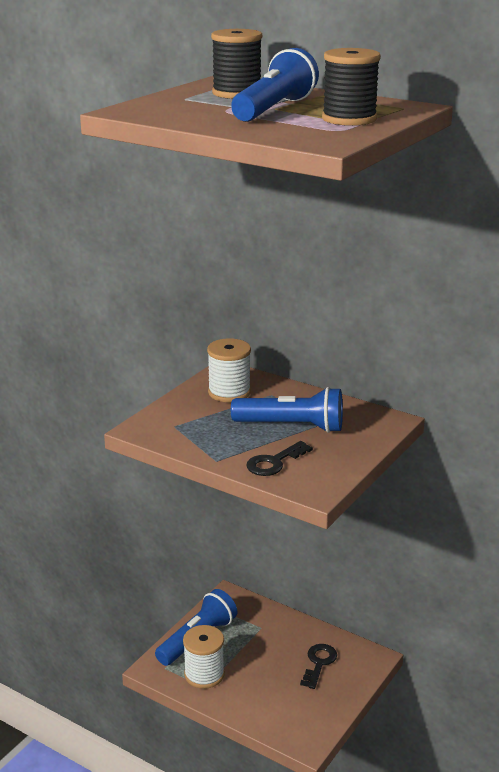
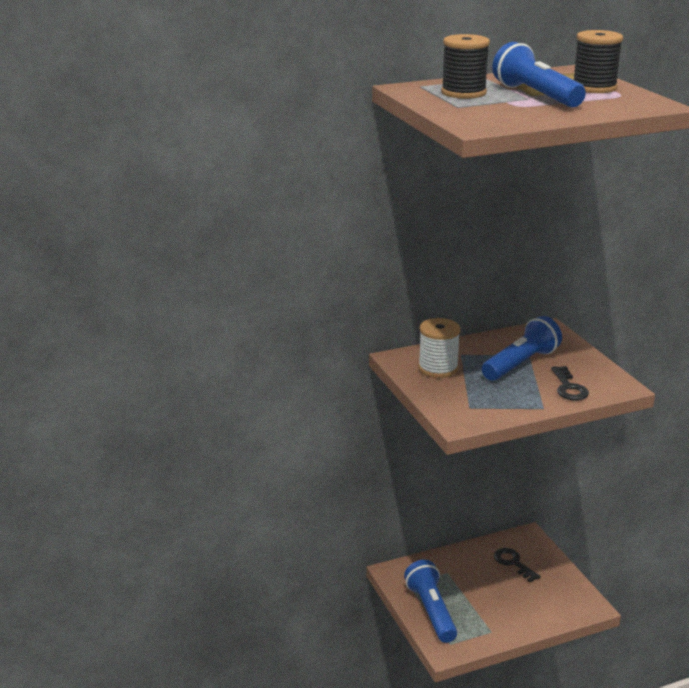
camera: 55 degrees left, 0 degrees up
white spool [183,625,225,689] -> none

